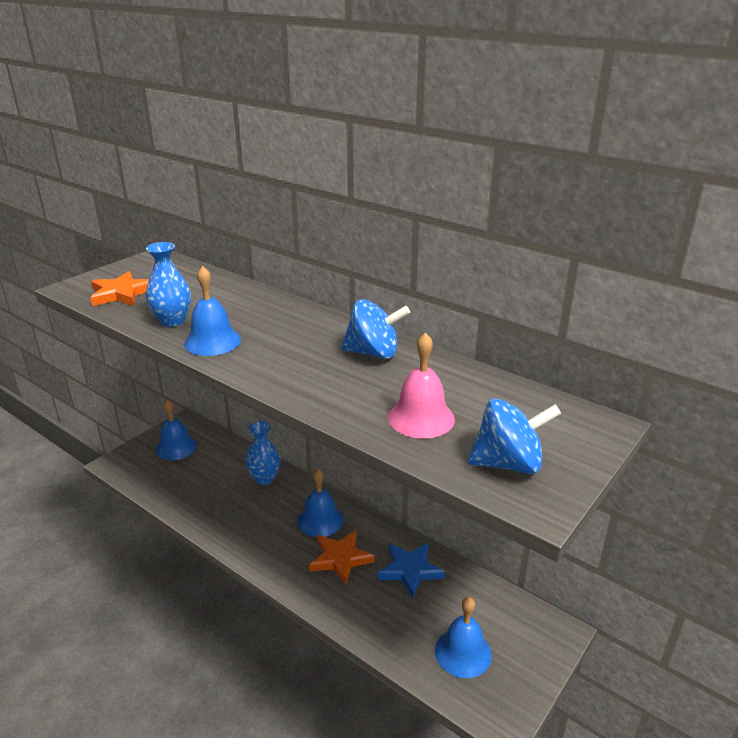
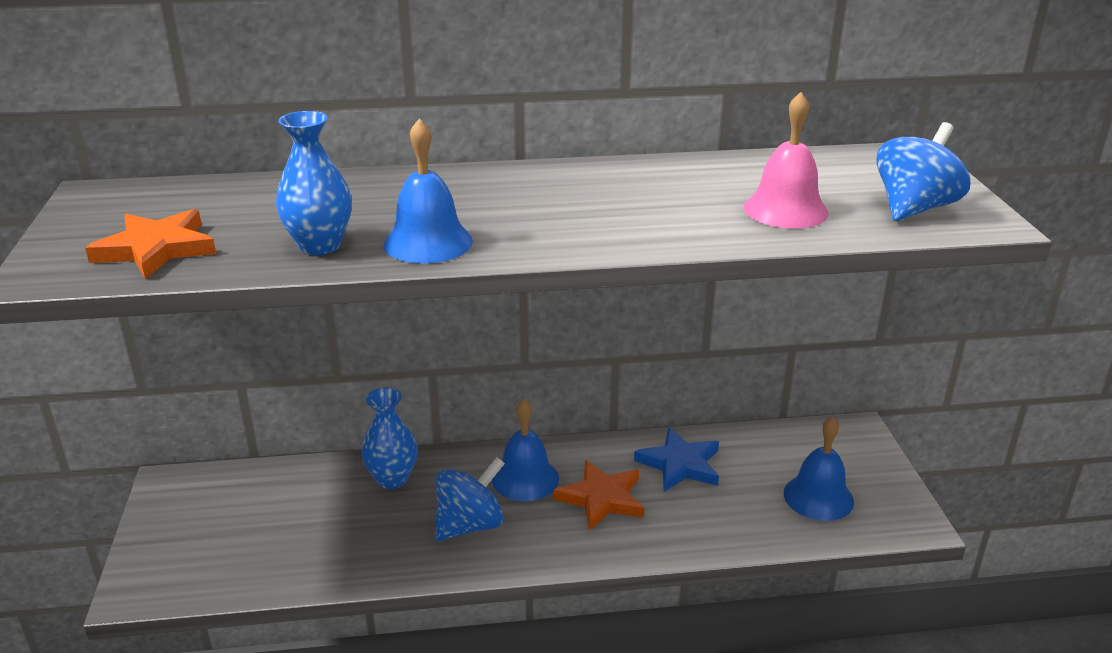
camera: 45 degrees left, 0 degrees up
blue bell [156,399,197,460] -> none
blue spinning top [341,299,410,359] -> blue spinning top moved to [435,457,505,541]

